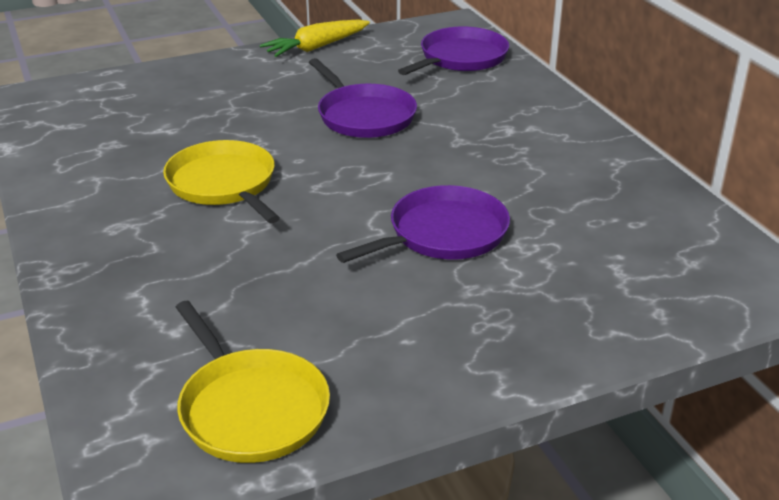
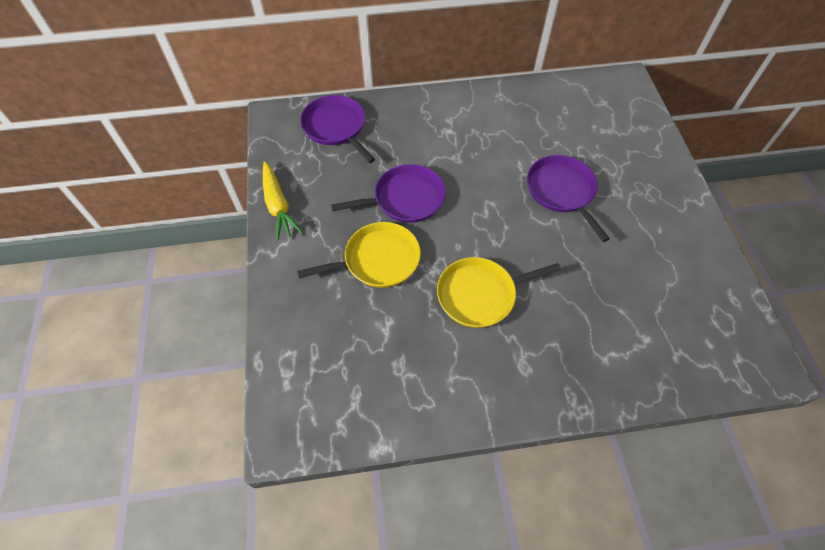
camera: 75 degrees left, 25 degrees up
yellow pan [176,301,330,463] -> yellow pan moved to [297,222,421,288]

